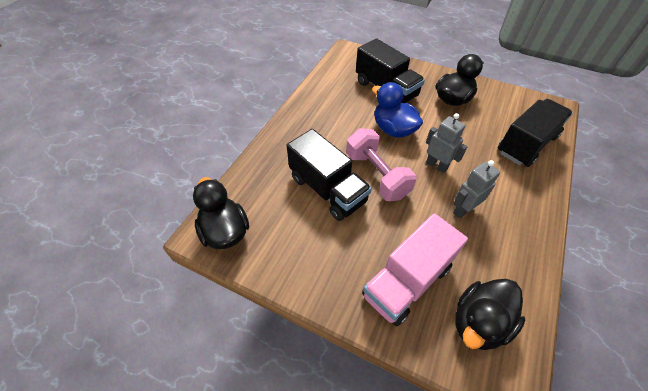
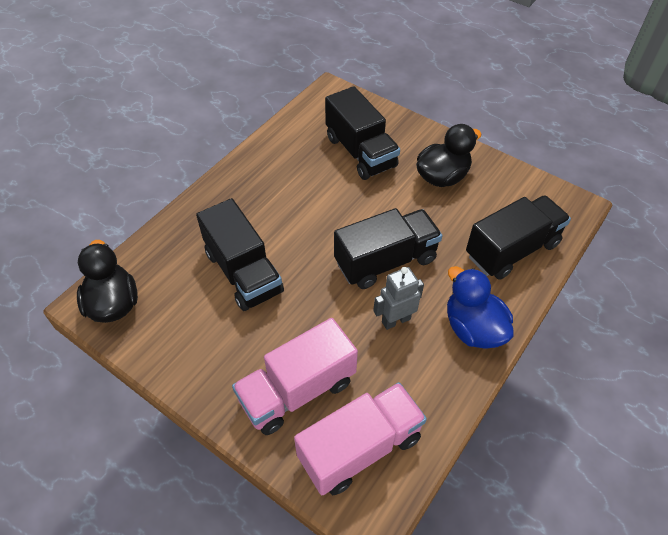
camera: 10 degrees right, 0 degrees up
pink dumbbell [346,128,417,201] -> none
blue duck [372,82,423,138] -> blue duck moved to [447,266,514,349]
grey robot [426,113,468,173] -> black truck [334,208,443,289]
black duck [455,279,525,350] -> pink truck [294,382,427,495]

